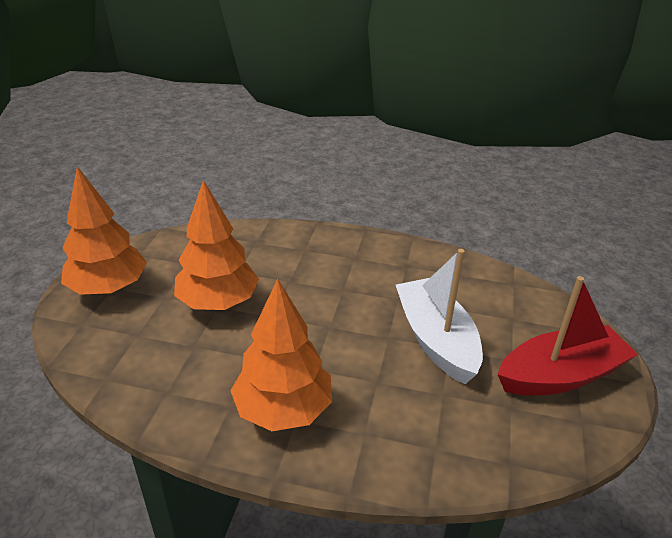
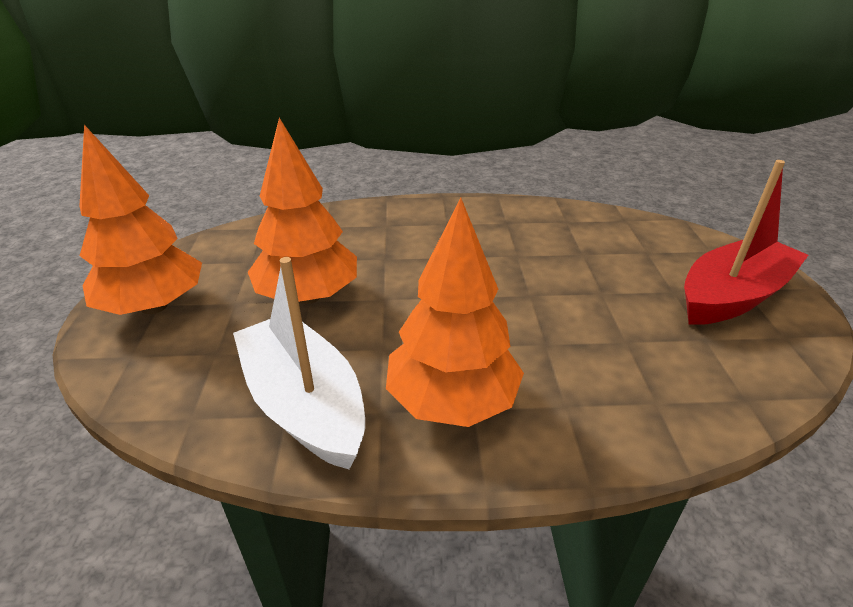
camera: 15 degrees left, 0 degrees up
white boat [396,249,483,384] -> white boat moved to [233,257,365,469]

